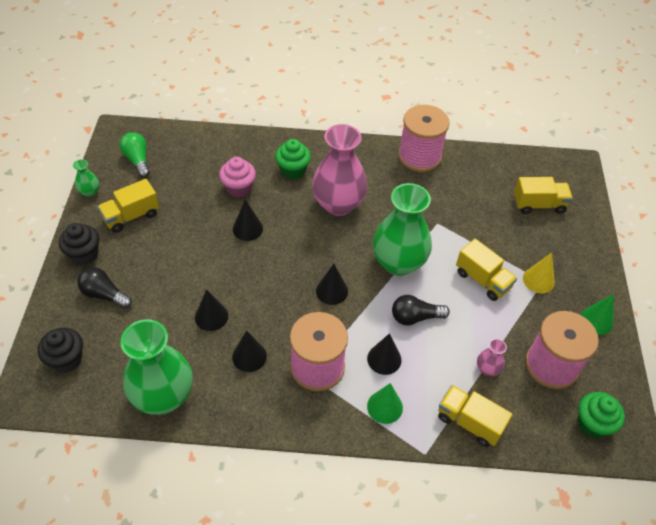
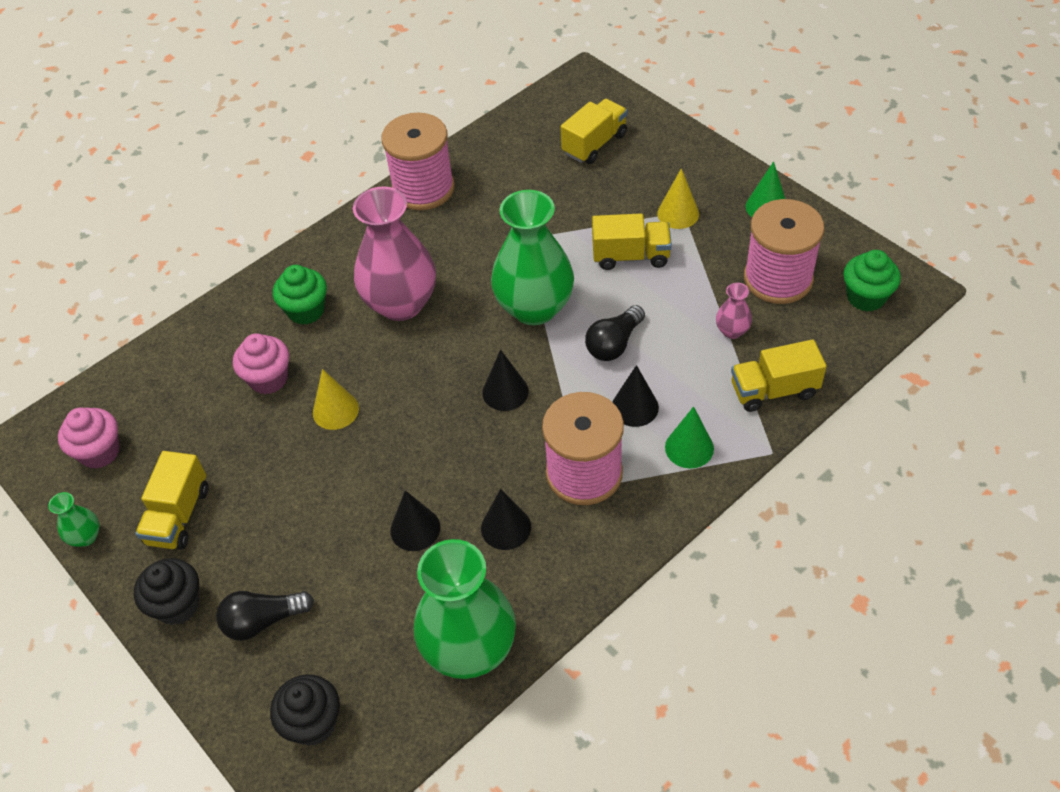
camera: 40 degrees left, 0 degrees up
green light bulb [120,132,150,178] -> pink cupcake [58,407,120,469]
black cone [233,200,263,241] -> yellow cone [313,369,359,430]

